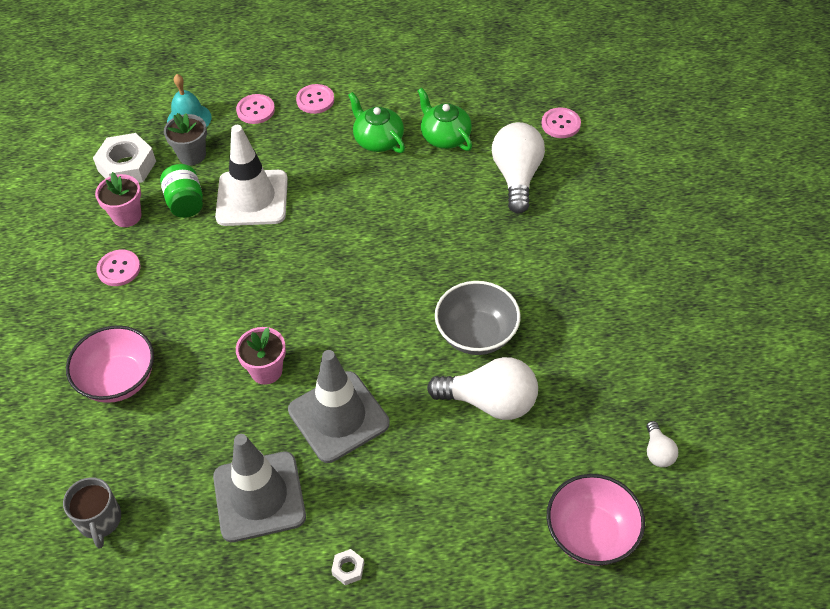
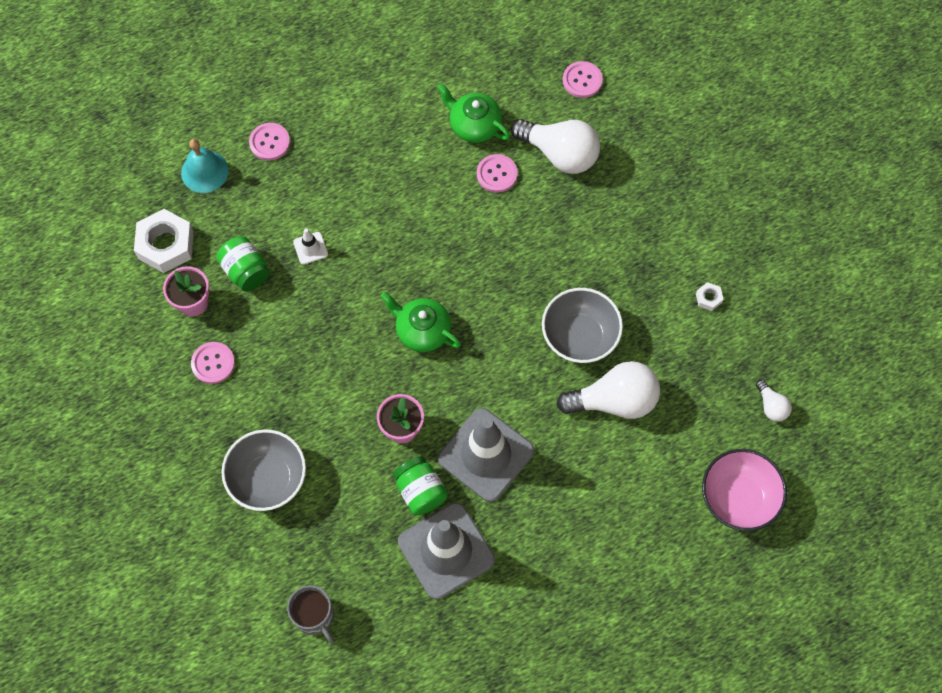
camera: 20 degrees left, 15 degrees up
pink bowl [66,325,154,403] -> grey bowl [222,429,306,511]
grey flower pot [164,113,207,165] -> none
white traffic cone [215,125,288,226] -> white traffic cone [293,228,328,265], size x0.42
pink button [296,84,334,114] -> pink button moved to [477,154,517,193]
white nut [331,549,364,585] -> white nut moved to [696,282,724,311]
green teapot [348,92,405,153] -> green teapot moved to [380,292,461,352]
white light bulb [492,122,545,214] -> white light bulb turned 135 degrees clockwise [511,119,600,174]
none -> green jar [393,456,448,516]

